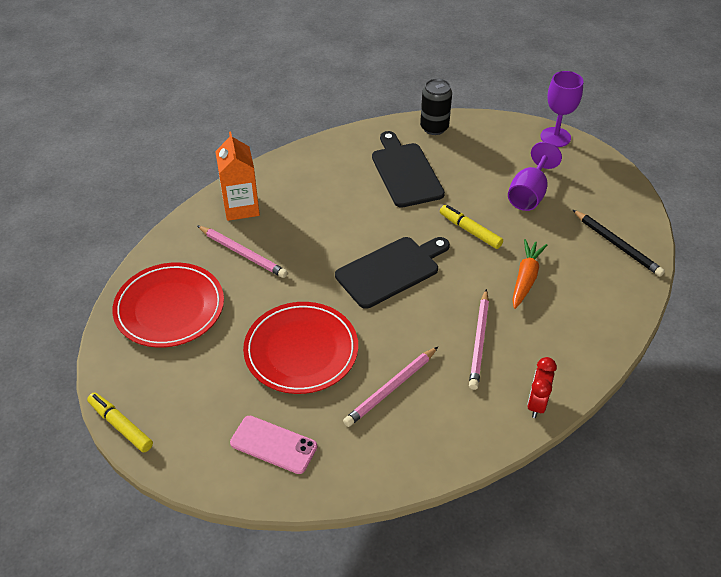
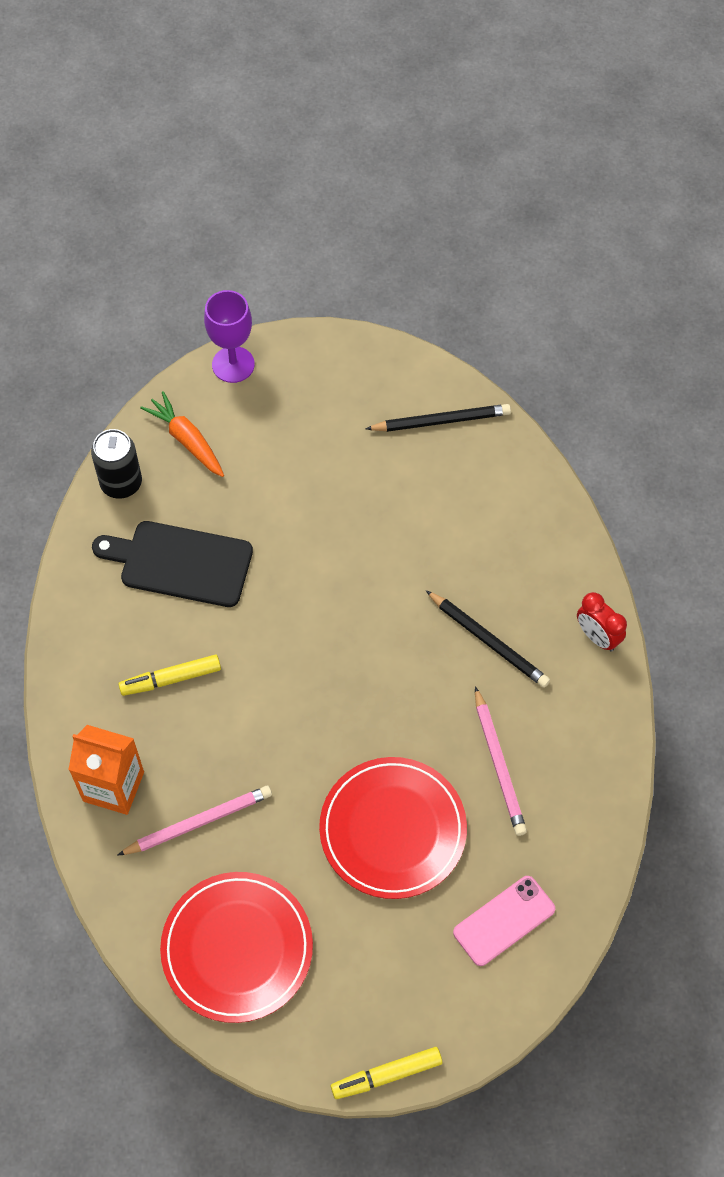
camera: 60 degrees left, 15 degrees up
black cutting board [335,237,450,309] -> none
yellow marker [440,205,503,249] -> yellow marker moved to [118,654,221,696]
pink pencil [469,289,489,390] -> black pencil [426,590,550,688]
purple goblet [508,142,562,211] -> none
orange carrot [512,239,547,309] -> orange carrot moved to [140,391,224,477]

